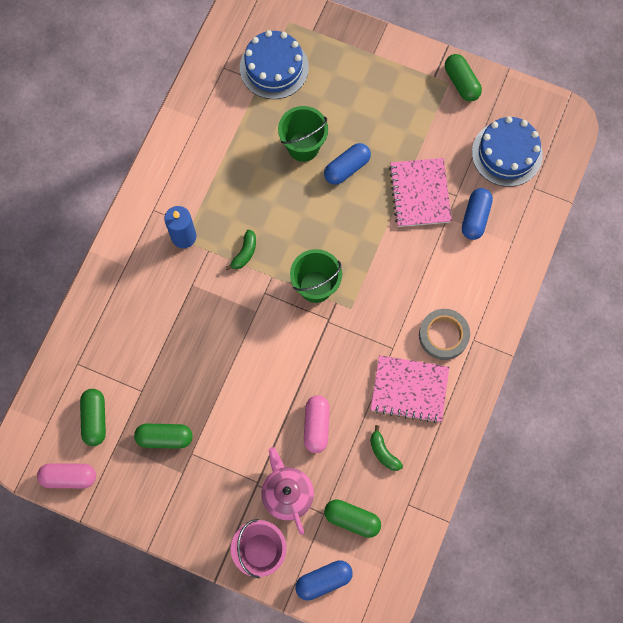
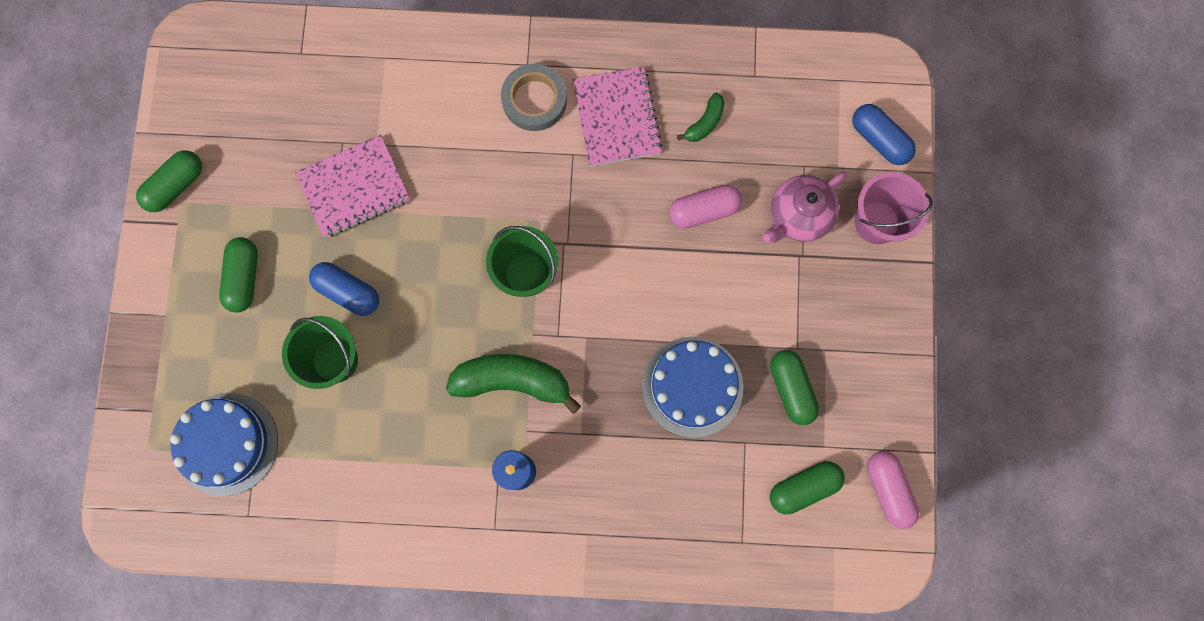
camera: 110 degrees left, 5 degrees up
green banana [226,229,256,270] -> green banana [446,354,581,414], size x2.00
green capsule [324,499,381,538] -> green capsule moved to [219,237,258,313]
blue capsule [462,188,493,240] -> none
blue cake [472,116,543,187] -> blue cake moved to [642,337,744,438]

